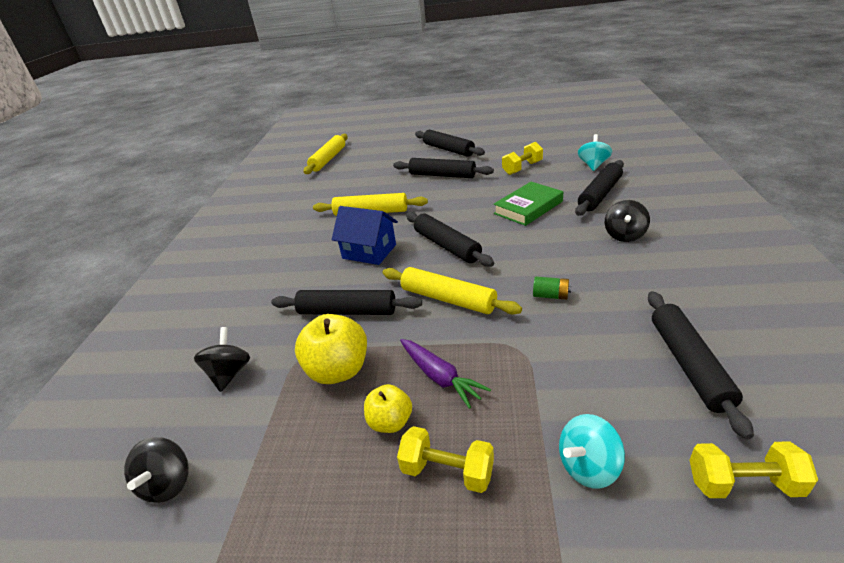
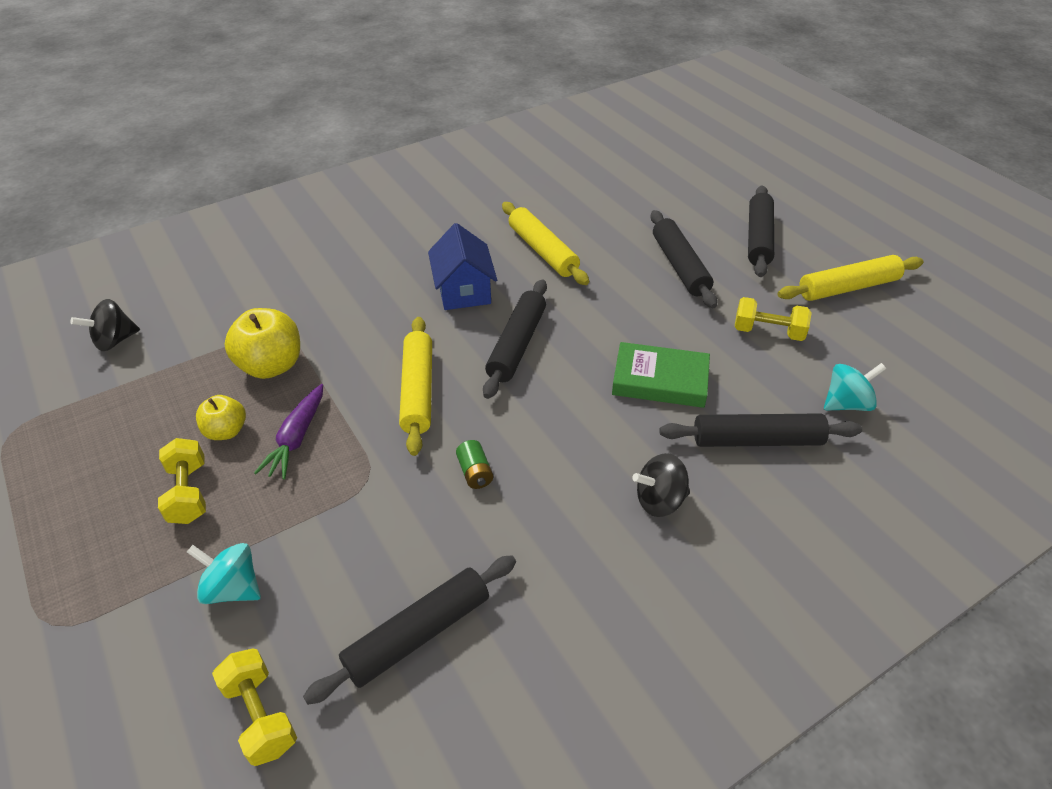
camera: 50 degrees right, 10 degrees up
black spinning top [194,327,250,392] -> none
black rolling pin [271,290,422,315] -> none
yellow rolling pin [304,134,348,174] -> yellow rolling pin moved to [778,255,924,301]

